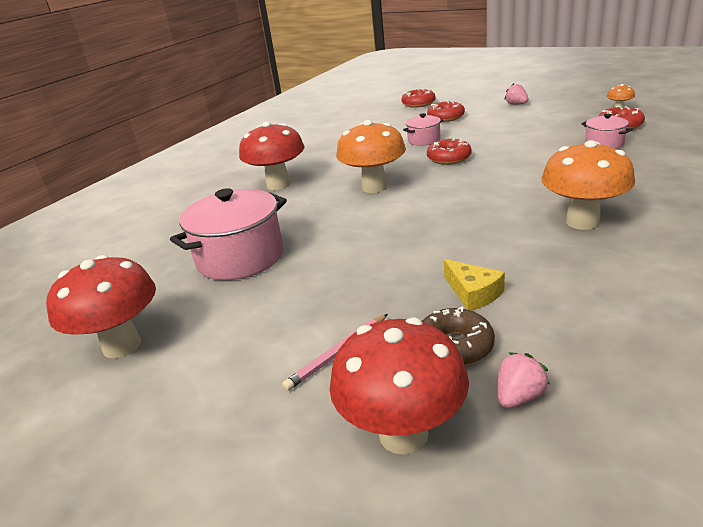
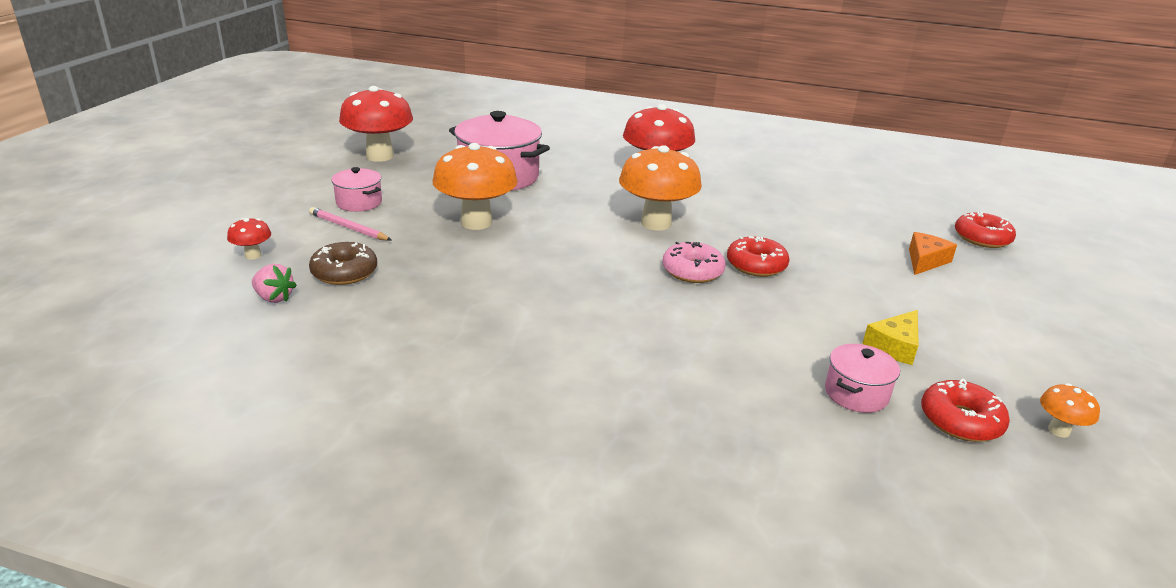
camera: 70 degrees right, 0 degrees up
red mushroom [330,317,469,455] -> red mushroom [227,218,271,260], size x0.45
pink pot [403,113,443,146] -> pink pot moved to [331,167,382,212]
red donut [427,100,465,122] -> orange cheese [909,232,957,275]
yellow cheese [444,259,505,311] -> yellow cheese moved to [862,310,919,365]
pink strawberry [504,83,529,105] -> none
orange mushroom [542,140,635,230] -> orange mushroom moved to [432,143,518,230]
none -> pink donut [662,242,725,283]

